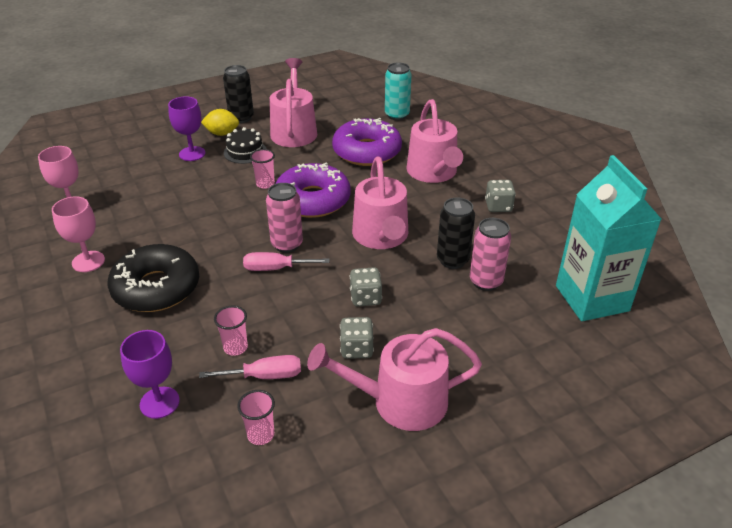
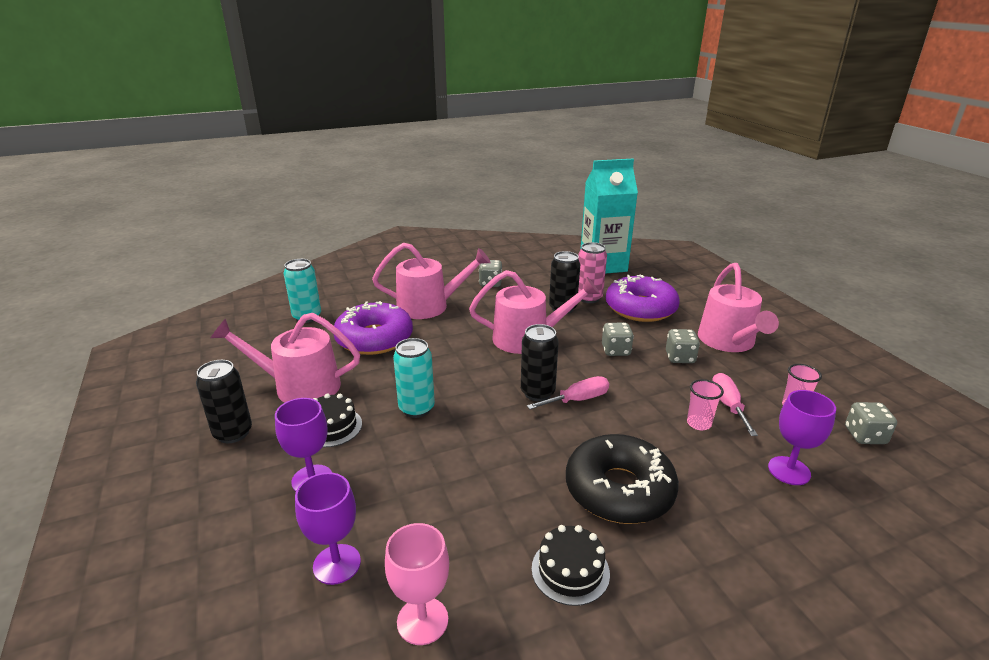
camera: 85 degrees left, 10 degrees down
pink goblet [52,196,105,272] -> black cake [532,525,610,606]
yellow lemon [201,109,239,136] -> none
pink screwdriver [243,252,330,271] -> pink screwdriver turned 120 degrees counterclockwise [527,376,609,409]
pink cup [250,149,275,189] -> turquoise can [393,338,435,418]
pink can [266,183,303,253] -> black can [521,324,559,401]
purple donut [276,162,350,218] -> purple donut moved to [606,274,680,322]
none -> purple goblet [295,472,361,585]
none -> grey dice [845,402,897,444]

